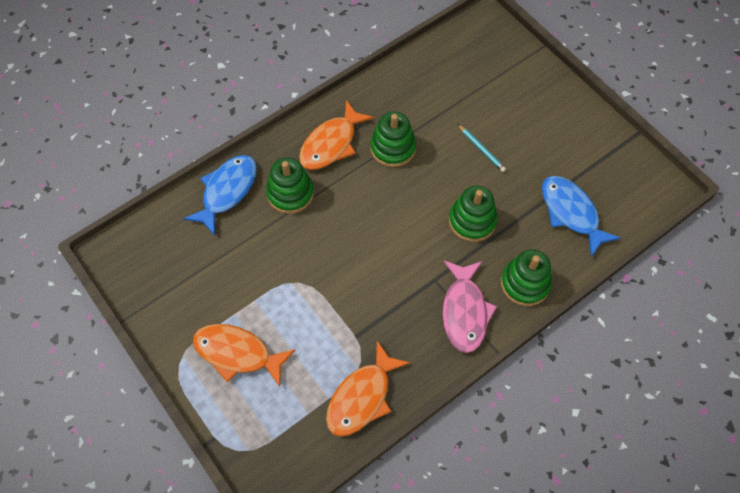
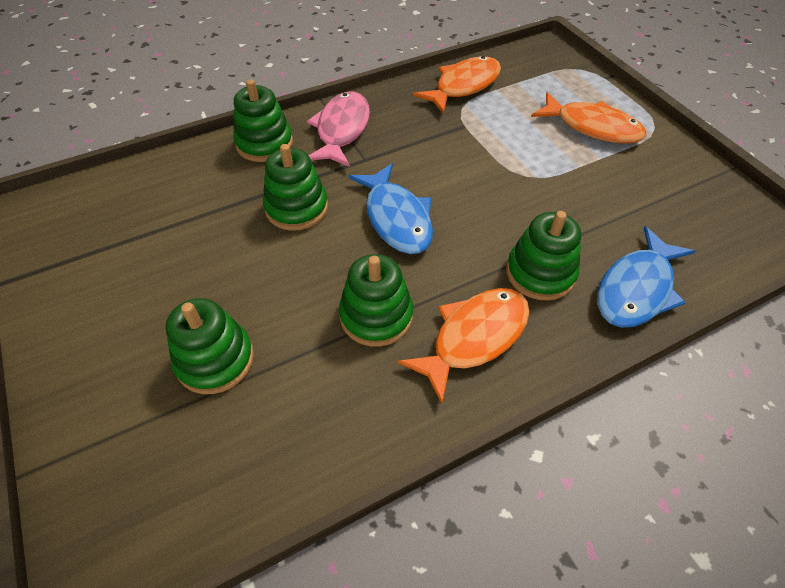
camera: 170 degrees left, 10 degrees down
turquoise pencil [458,124,506,172] -> none
blue fish [542,176,621,257] -> blue fish moved to [349,163,433,254]
none -> green stacking toy [166,298,254,394]

